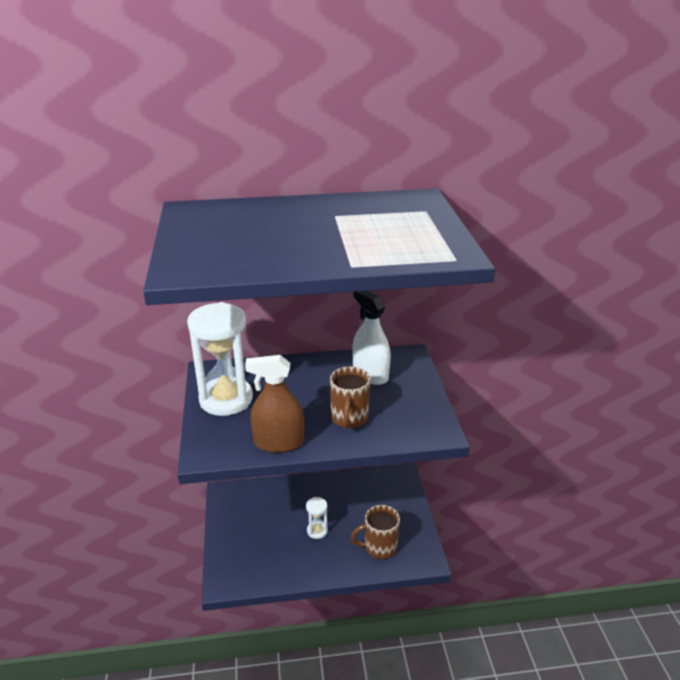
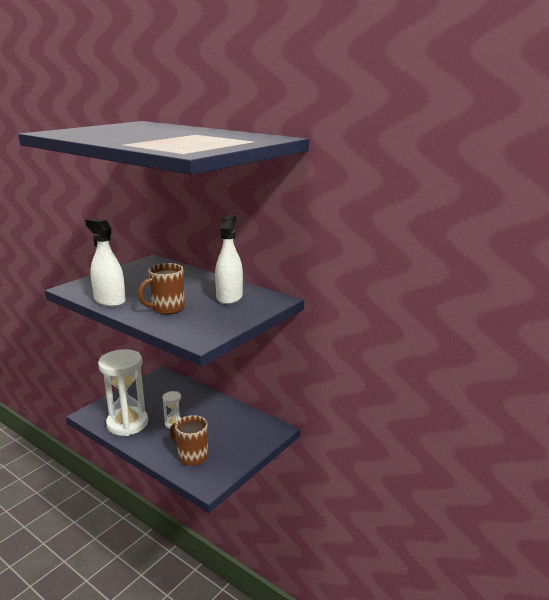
camera: 45 degrees right, 10 degrees down
white hourglass [187,302,253,416] -> white hourglass moved to [98,349,148,436]
brown spray bottle [245,355,304,453] -> white spray bottle [85,218,125,307]

